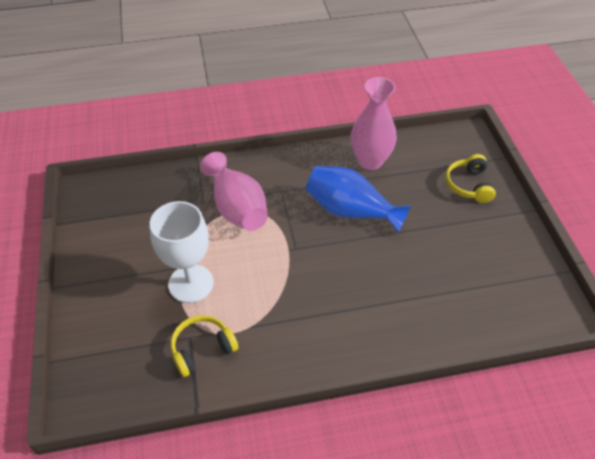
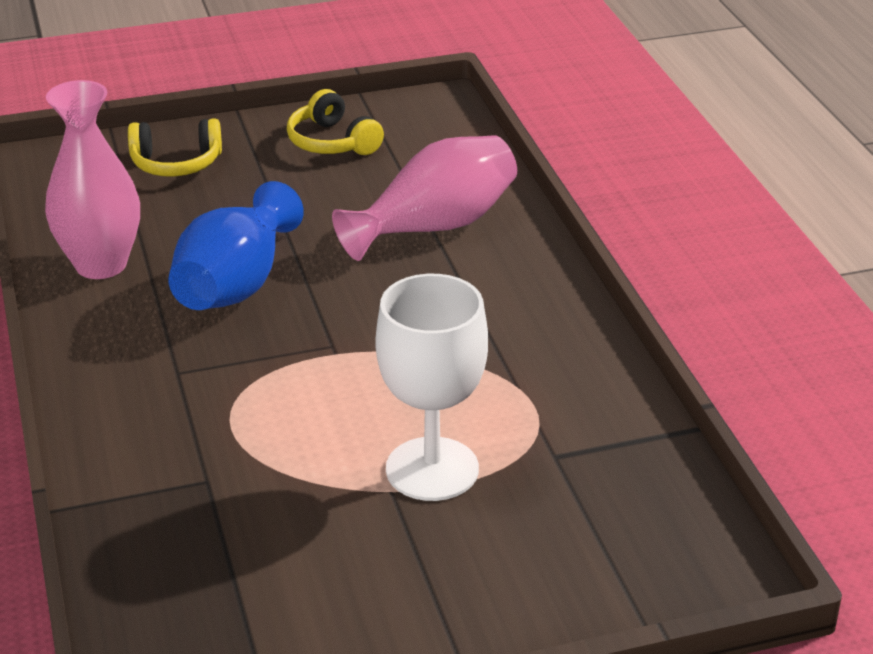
camera: 95 degrees left, 15 degrees down
yellow headphones [171,315,238,377] -> yellow headphones moved to [287,89,384,155]
pink vase [200,152,268,231] -> pink vase moved to [332,135,517,261]

